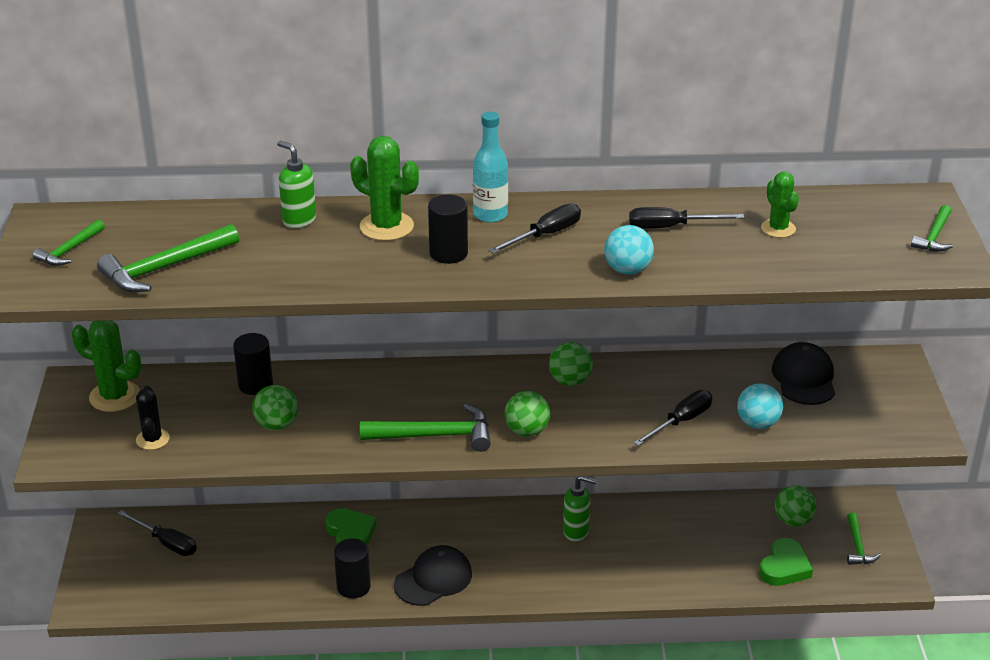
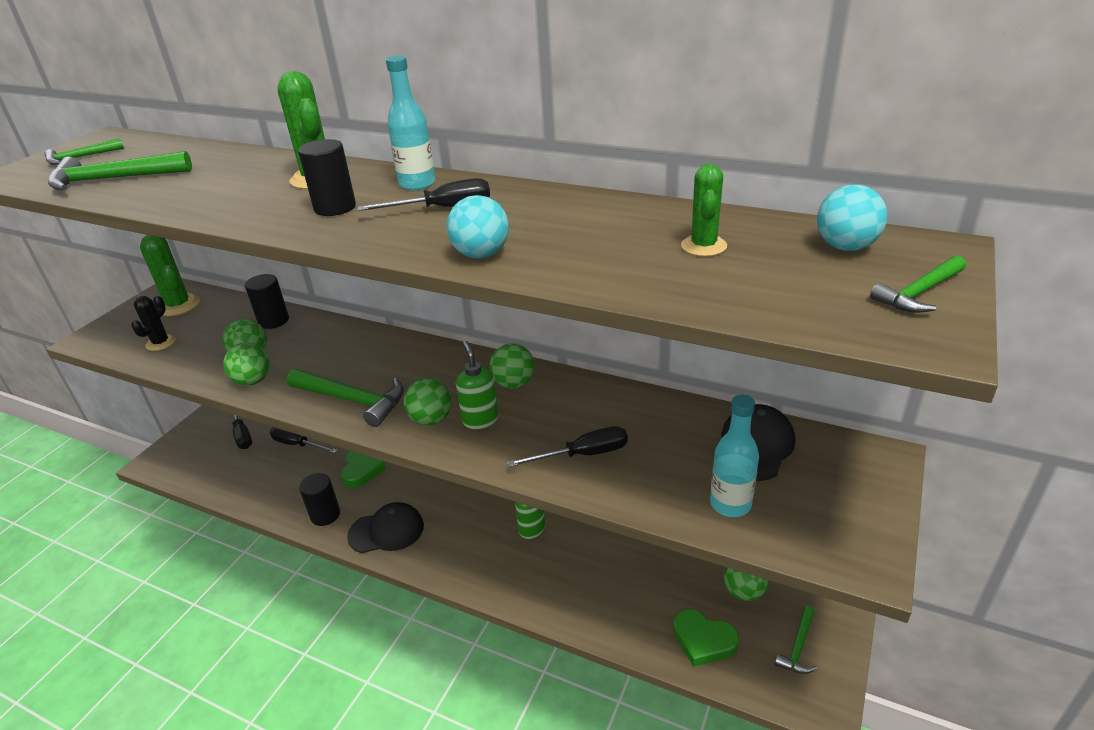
camera: 30 degrees right, 0 degrees up
green soap dispenser [277,141,316,228] -> green soap dispenser moved to [456,341,498,429]
black screwdriver [629,207,744,229] -> black screwdriver moved to [270,427,338,454]
turquoise ball [737,383,783,429] -> turquoise ball moved to [817,185,887,251]
green heart [759,538,813,586] -> green heart turned 60 degrees clockwise [673,609,739,667]
none -> green ball [223,342,270,386]
none -> turquoise bottle [710,395,759,517]

